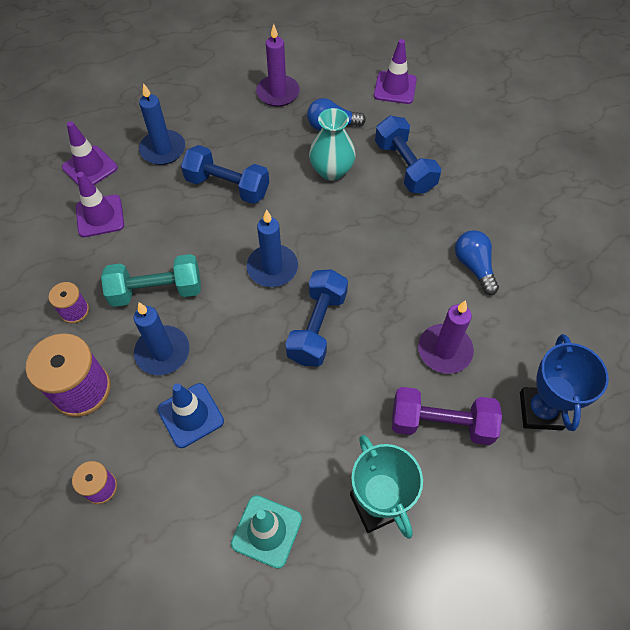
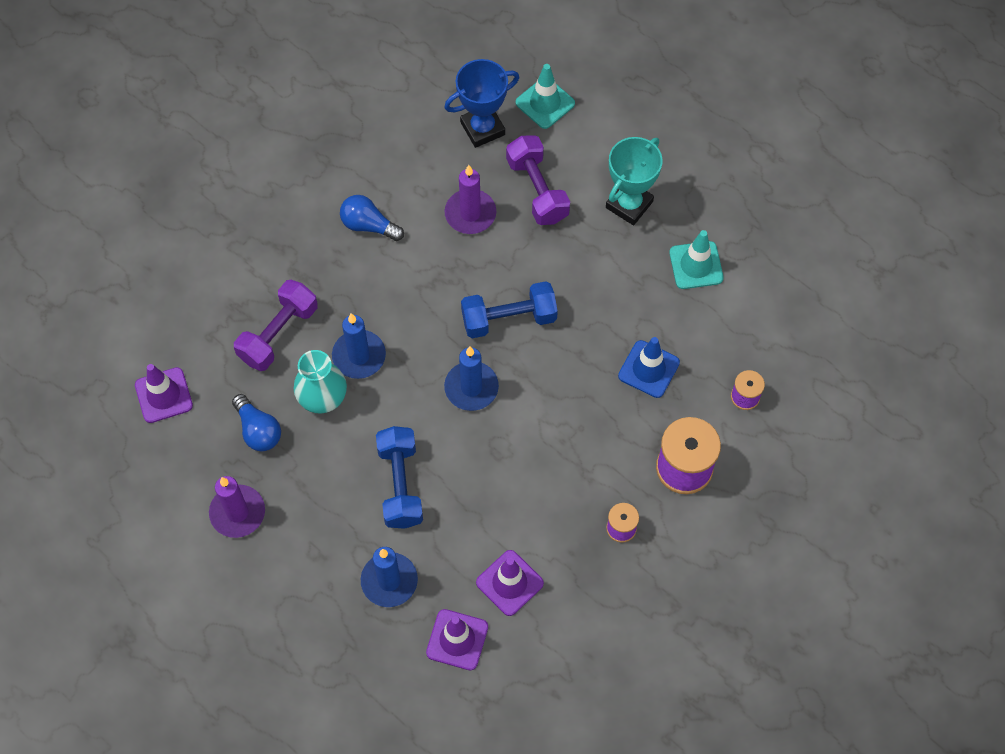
camera: 120 degrees left, 5 degrees up
turquoise dumbbell [101,254,201,307] -> none
blue candle [134,303,190,375] -> blue candle moved to [332,313,386,379]
blue dumbbell [375,116,441,193] -> purple dumbbell [234,280,318,371]
blue light bulb [455,230,499,295] -> blue light bulb turned 75 degrees clockwise [340,195,404,241]
none -> turquoise traffic cone [516,64,575,129]

